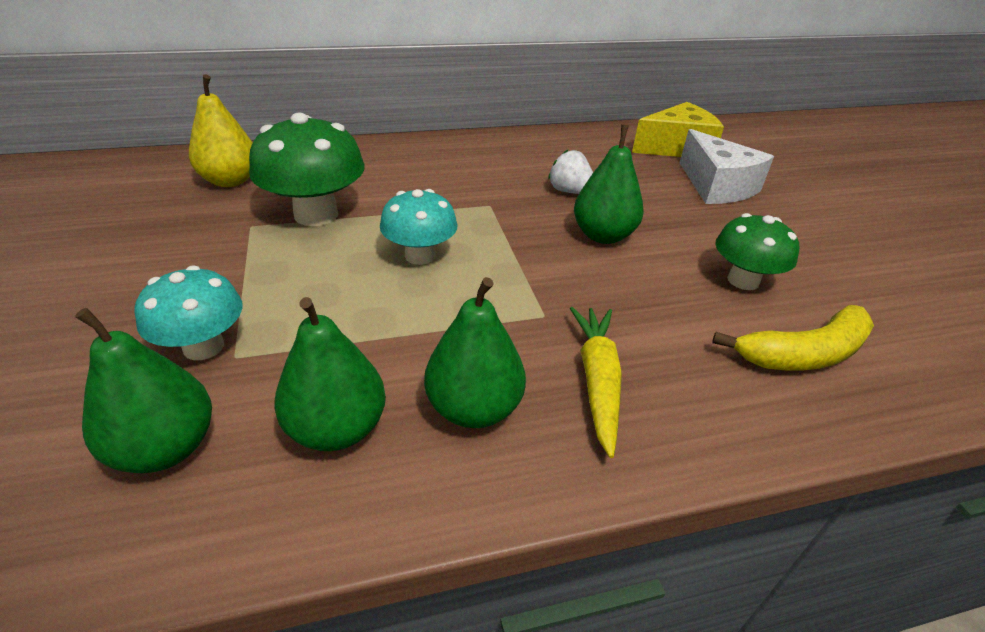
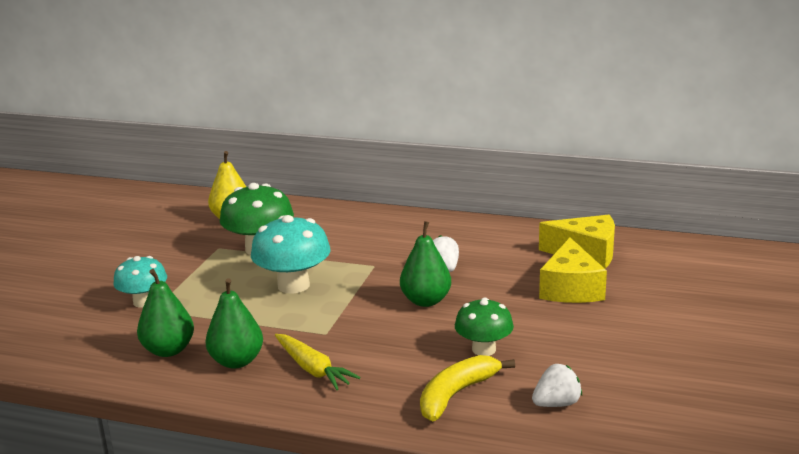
camera: 35 degrees right, 15 degrees down
green pear [75,308,212,473] -> none
turquoise mushroom [380,189,458,265] -> turquoise mushroom [251,215,331,294], size x1.53
yellow carrot [570,307,622,458] -> yellow carrot turned 105 degrees clockwise [275,334,360,390]
white cheese [680,129,774,204] -> yellow cheese [539,238,607,303]
yellow banana [712,305,874,370] -> yellow banana turned 120 degrees clockwise [420,355,515,421]
none -> white strawberry [532,364,582,407]

